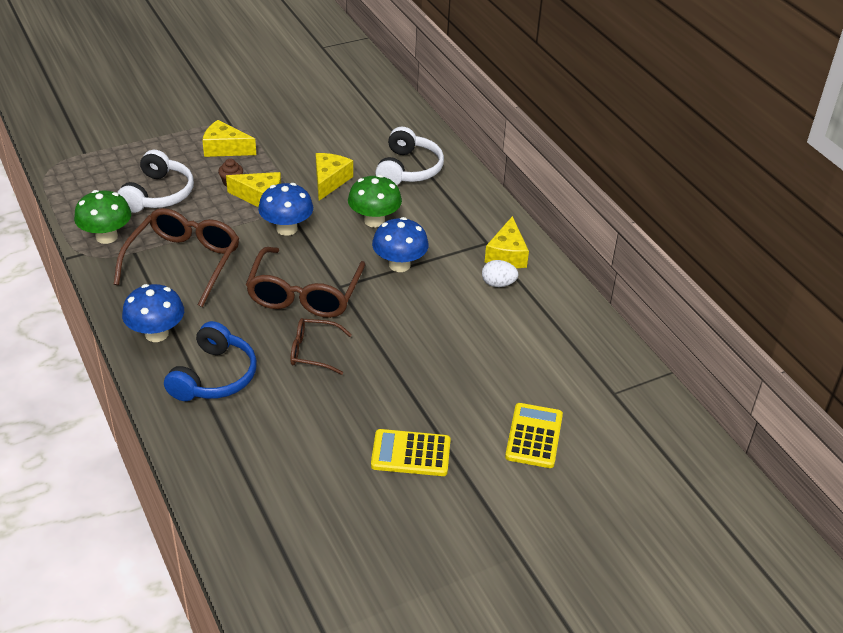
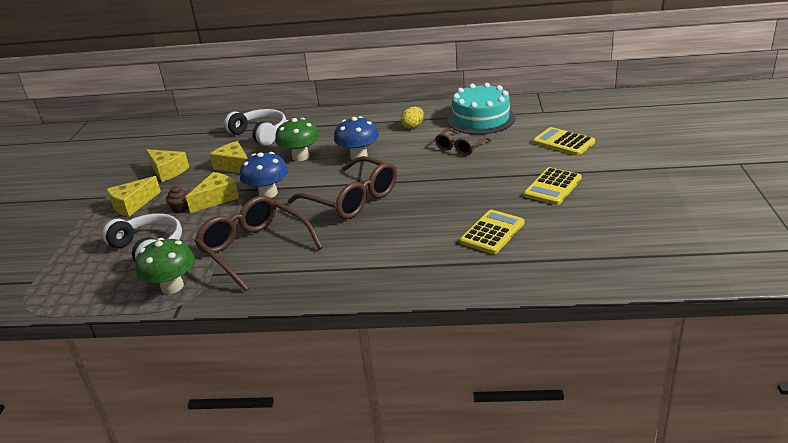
camera: 55 degrees left, 10 degrees down
blue mushroom [122,284,184,342] -> none
blue headphones [164,321,257,401] -> none
brown glasses [290,318,352,375] -> brown glasses moved to [435,129,491,155]
white egg [482,260,518,287] -> yellow egg [401,107,424,129]
yellow cheese [485,216,529,268] -> yellow cheese moved to [146,149,189,182]
none -> turquoise cake [447,83,516,135]
none -> yellow calculator [460,210,524,254]

